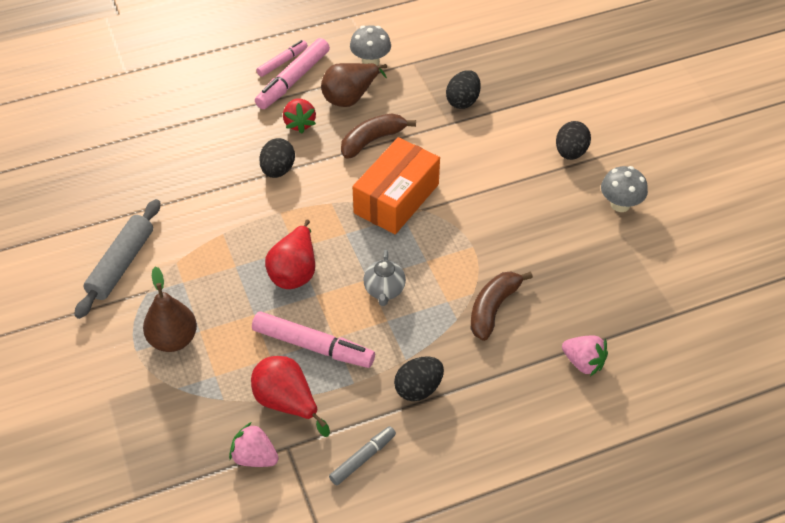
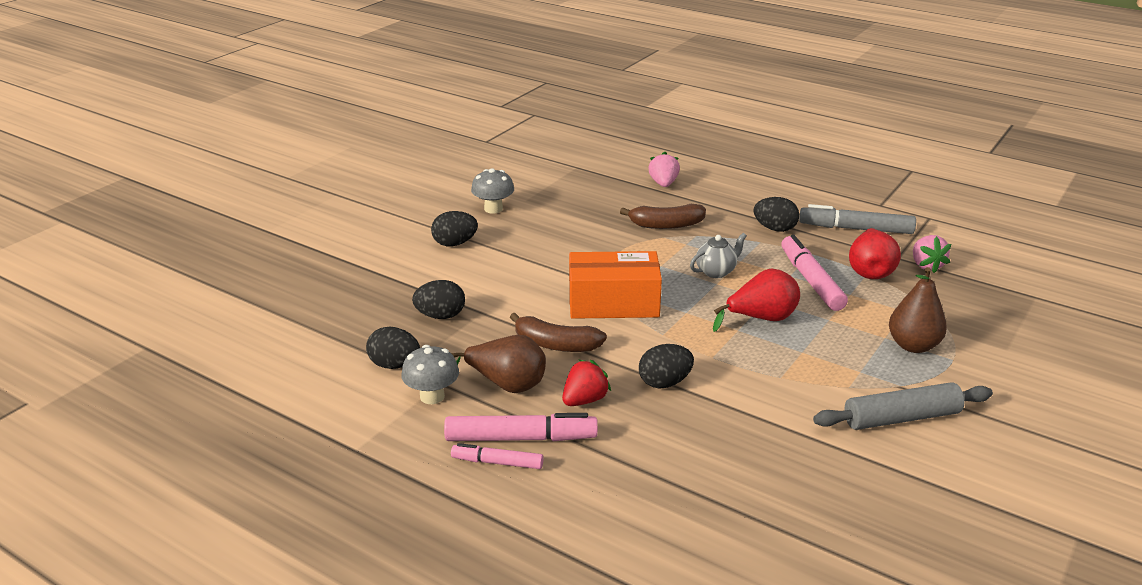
camera: 125 degrees left, 20 degrees down
grey marker [329,426,396,485] -> grey marker [799,204,916,234], size x1.69
none -> black egg [366,327,420,369]

